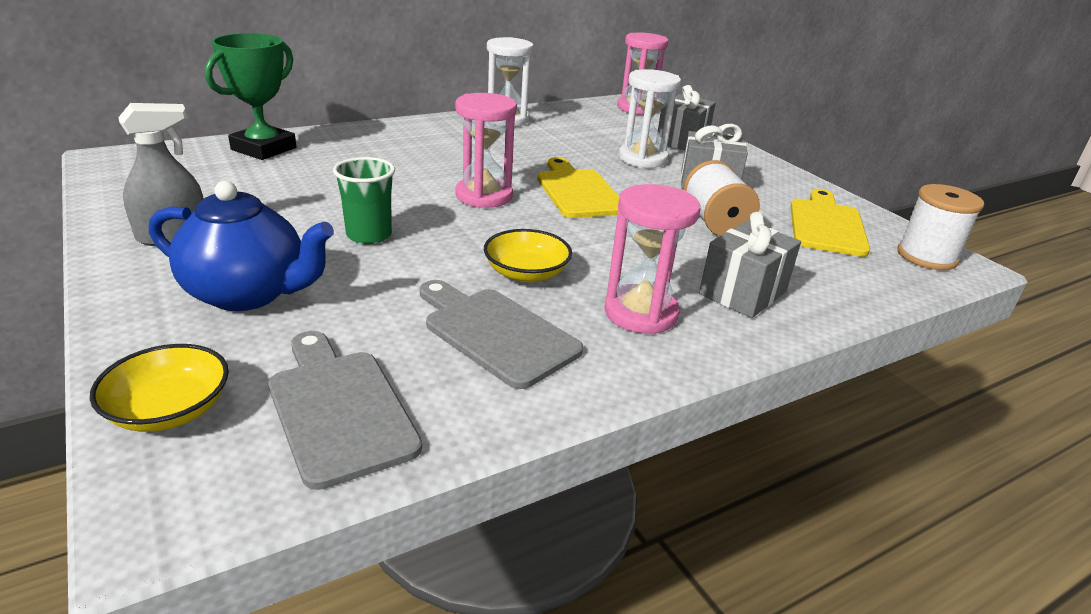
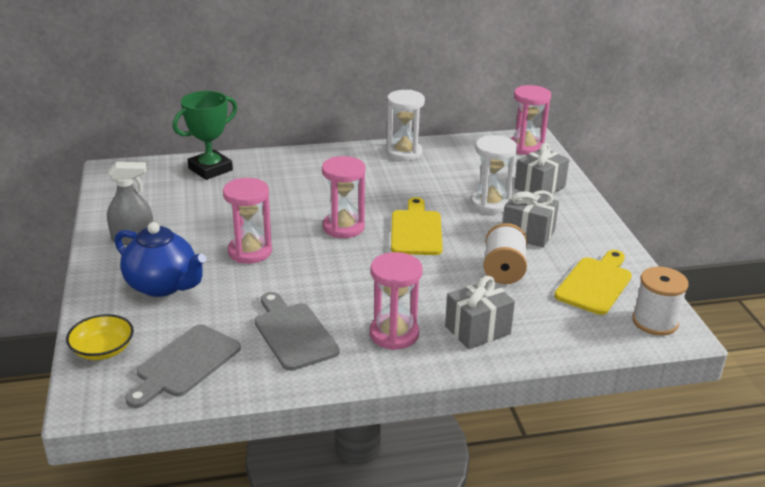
camera: 20 degrees right, 0 degrees up
grey cutting board [268,331,422,490] -> grey cutting board turned 135 degrees counterclockwise [125,325,241,408]
green cup [333,157,395,244] -> pink hourglass [223,178,272,264]
yellow bowl [484,229,572,282] -> none

